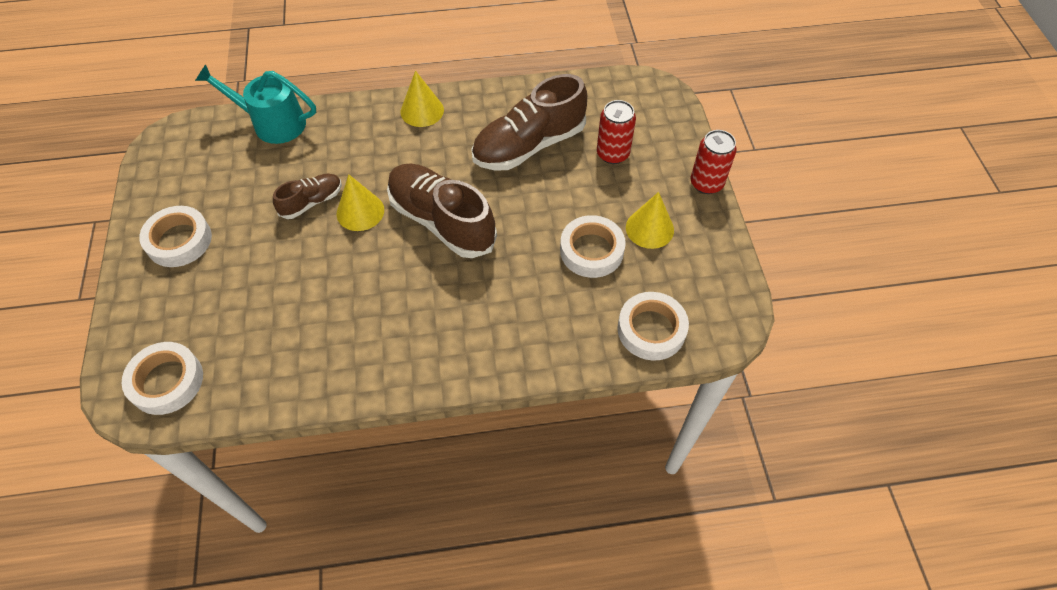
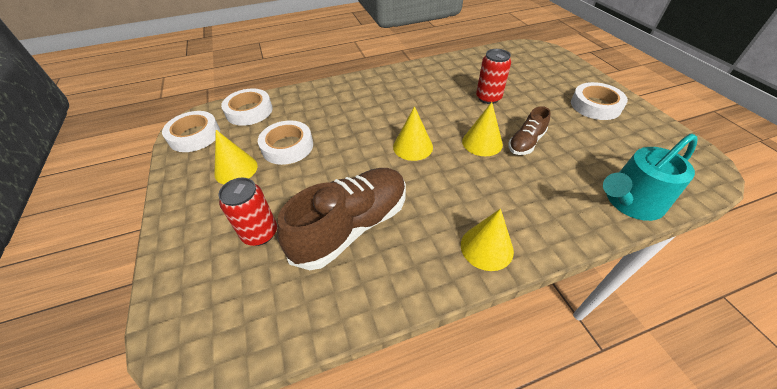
camera: 170 degrees right, 10 degrees down
white tape [121,342,203,415] -> white tape moved to [162,111,220,152]
turquoise watering can [195,64,316,144] -> turquoise watering can turned 150 degrees clockwise [603,134,698,221]
brown shoe [387,163,497,258] -> yellow cone [393,106,433,161]
red can [691,130,737,194] -> red can moved to [476,49,511,104]

